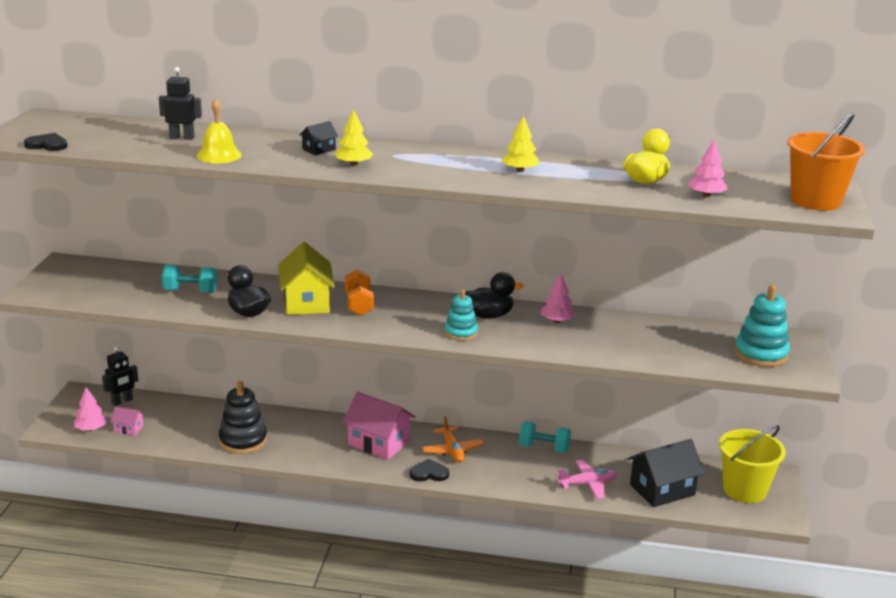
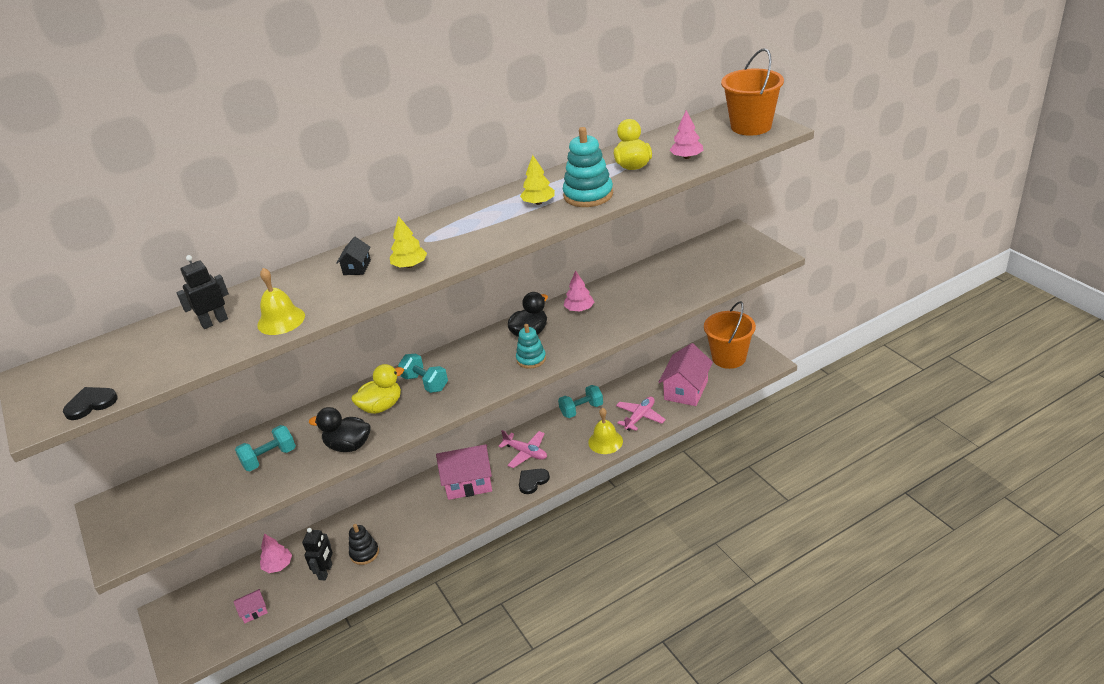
camera: 35 degrees left, 10 degrees up
pink tree [74,387,107,431] -> pink tree moved to [260,534,292,573]
black robot [102,346,138,406] -> black robot moved to [302,528,333,580]
black stacking toy [219,381,267,454] -> black stacking toy [349,524,379,565], size x0.64
yellow house [278,242,335,315] -> yellow duck [351,364,404,414]
orange dumbbell [345,269,374,316] -> turquoise dumbbell [398,354,448,393]
orange plane [422,416,484,462] -> pink plane [498,430,547,468]
black house [627,439,705,507] -> pink house [658,343,713,406]
yellow bucket [719,425,786,503] -> orange bucket [704,301,756,369]
turquoise stacking toy [735,285,790,367] -> turquoise stacking toy moved to [563,127,613,207]
none -> yellow bell [588,408,623,454]

